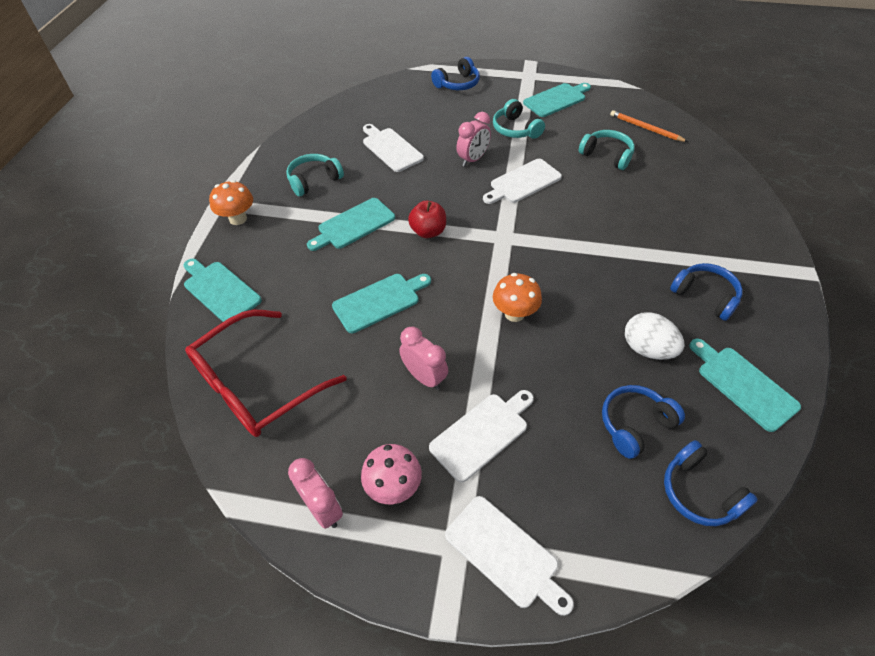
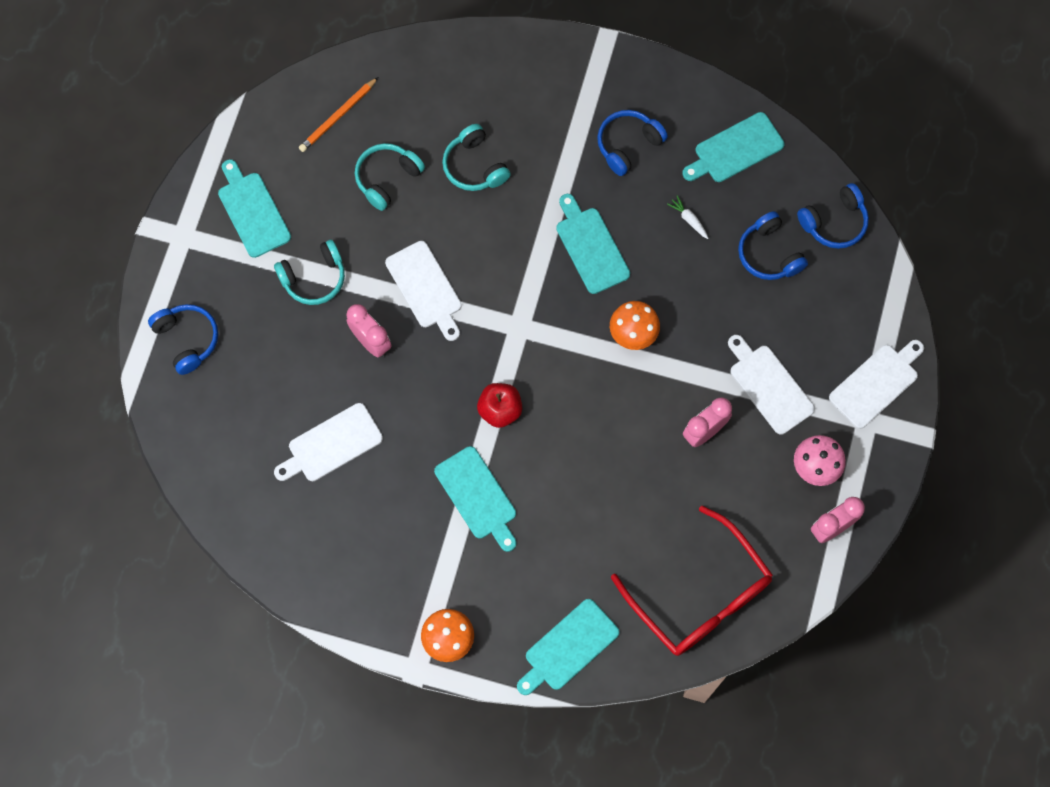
camera: 85 degrees left, 20 degrees up
turquoise headphones [286,154,344,196] -> turquoise headphones moved to [442,124,511,191]
turquoise cutting board [332,274,431,333] -> turquoise cutting board moved to [556,194,630,294]
white egg [625,312,684,360] -> white carrot [667,195,709,239]

